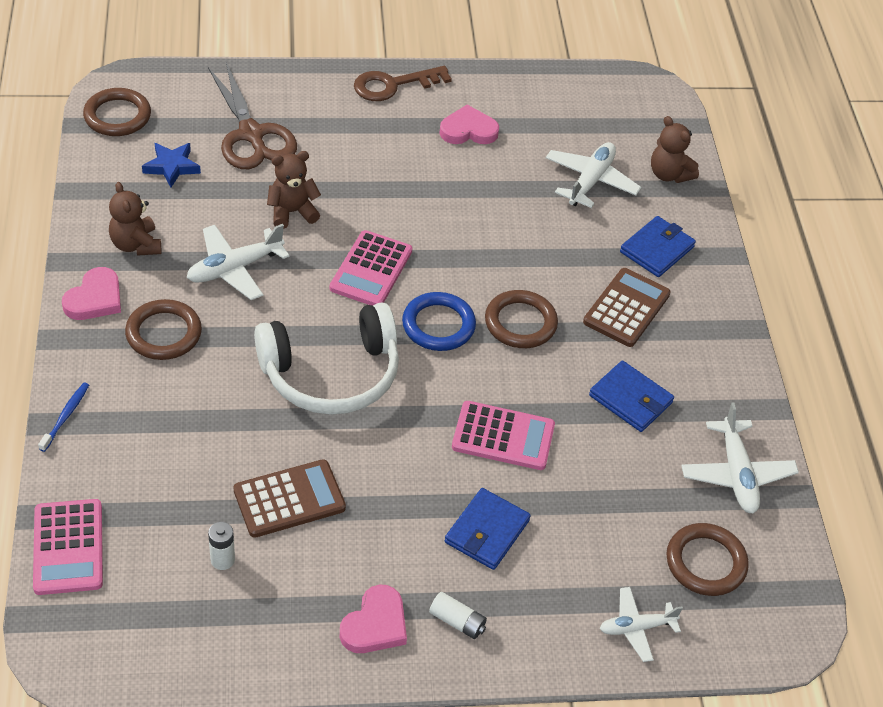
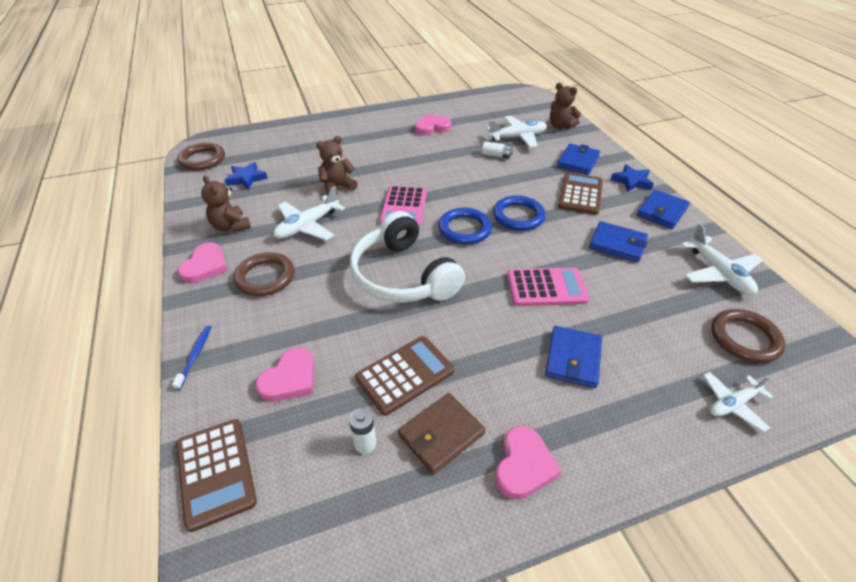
camera: 10 degrees left, 5 degrees down
pink calculator [33,499,103,595] -> brown calculator [176,419,257,532]
brown scissors [208,62,297,169] -> none
white headphones [254,303,399,415] -> white headphones turned 90 degrees clockwise [350,211,465,303]
brown key [354,66,452,101] -> none
white battery [429,592,487,639] -> white battery moved to [482,141,513,159]
brown ring [485,290,558,348] -> blue ring [493,196,546,231]
white plane [546,142,641,208] -> white plane turned 60 degrees clockwise [486,116,547,148]
none -> pink heart [256,347,315,402]
none -> brown wallet [398,393,485,475]
none -> blue star [611,164,653,192]
none -> blue wallet [637,190,690,229]

